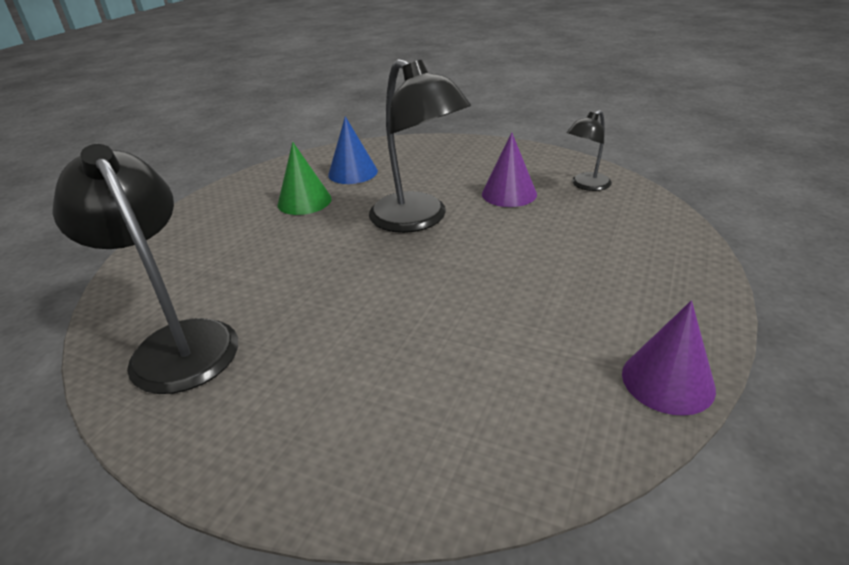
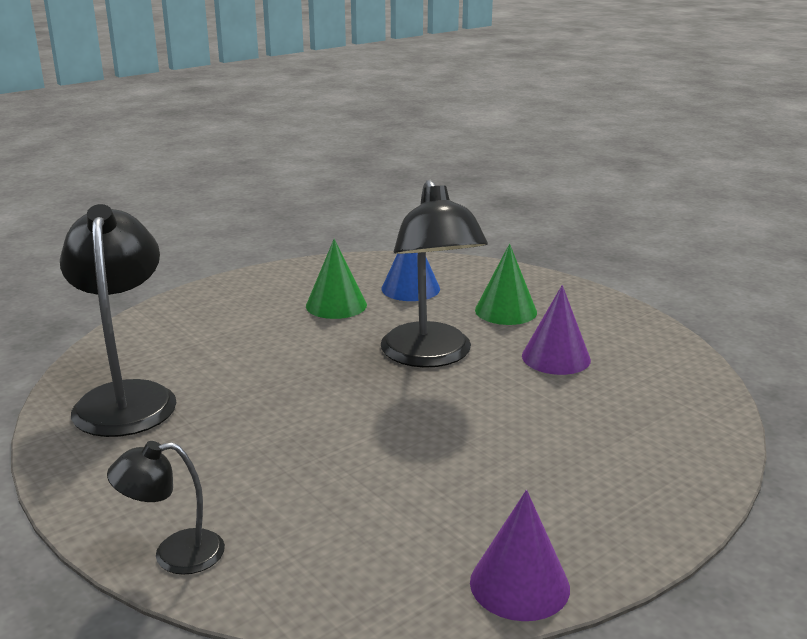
camera: 25 degrees right, 10 degrees down
black lamp [567,110,612,191] -> black lamp moved to [107,441,225,575]
none -> green cone [475,244,537,325]

